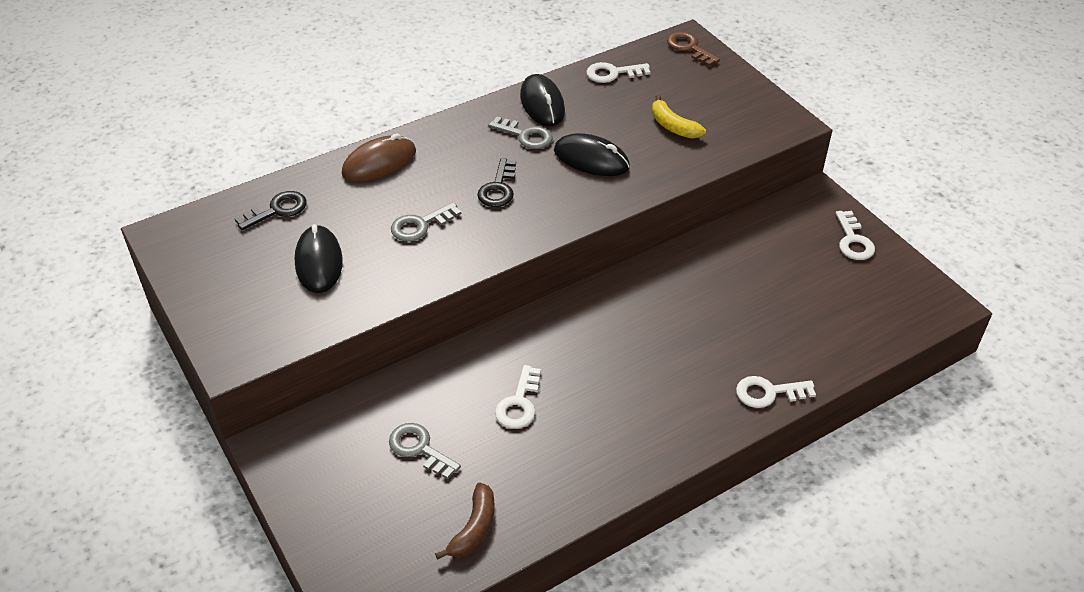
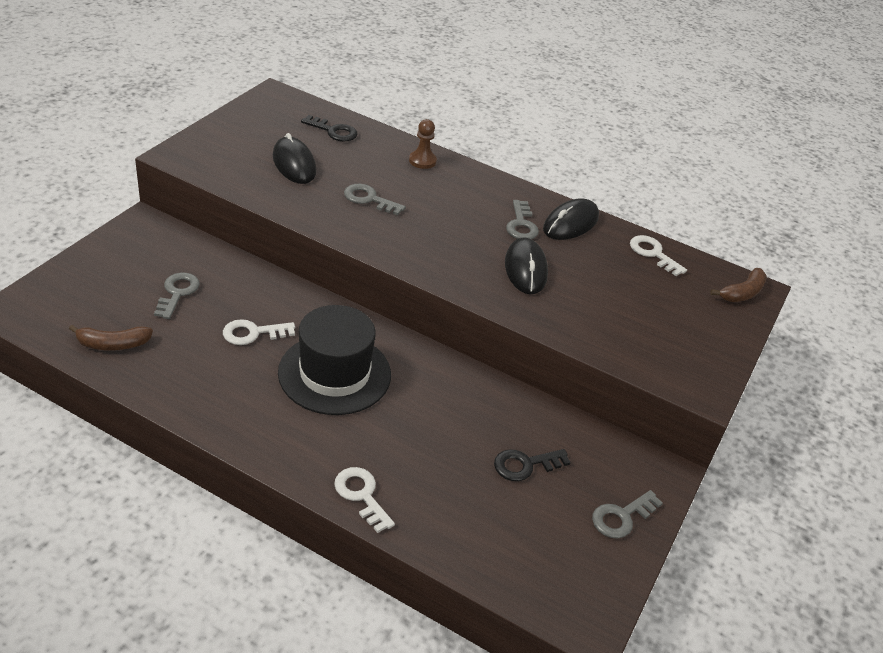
camera: 55 degrees right, 5 degrees down
black mouse [295,224,343,293] -> black mouse turned 75 degrees counterclockwise [273,133,316,184]
brown mouse [342,134,416,181] -> brown pawn [409,119,437,169]
black key [477,158,516,207] -> black key moved to [494,449,571,481]
yellow banana [652,95,706,138] -> none
brown key [667,32,720,66] -> brown banana [710,268,767,302]
white key [836,211,875,260] -> grey key [592,490,663,539]
none -> black hat [278,305,391,415]

